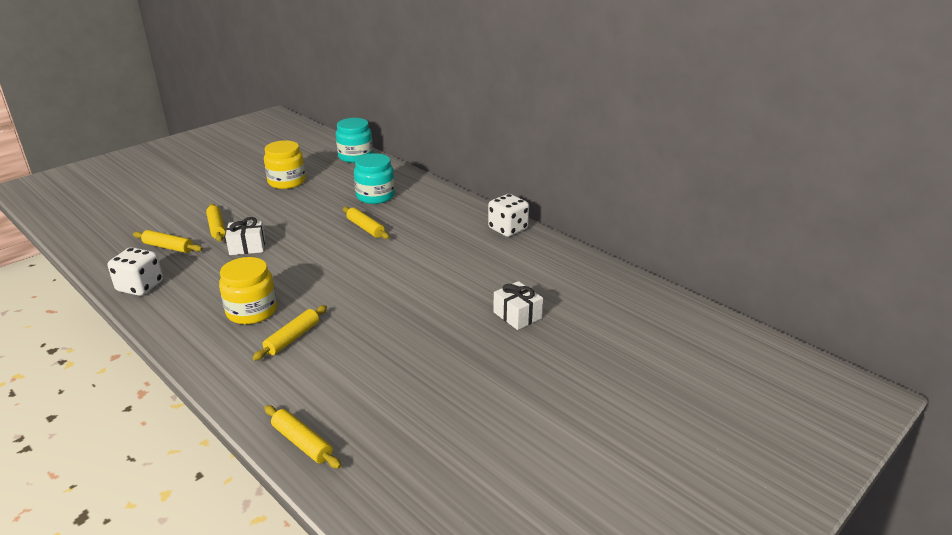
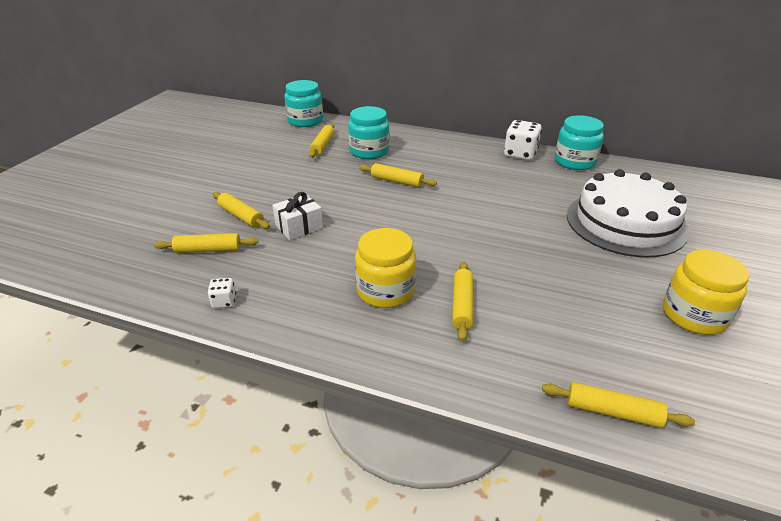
camera: 25 degrees left, 5 degrees up
white dice [108,247,163,296] -> white dice [207,278,236,308], size x0.51
yellow jar [264,141,306,189] -> yellow jar moved to [663,250,749,335]
white gift [493,281,543,330] -> white cake [567,169,688,258]
none -> yellow rolling pin [309,124,335,158]
none -> turquoise jar [555,115,604,170]

